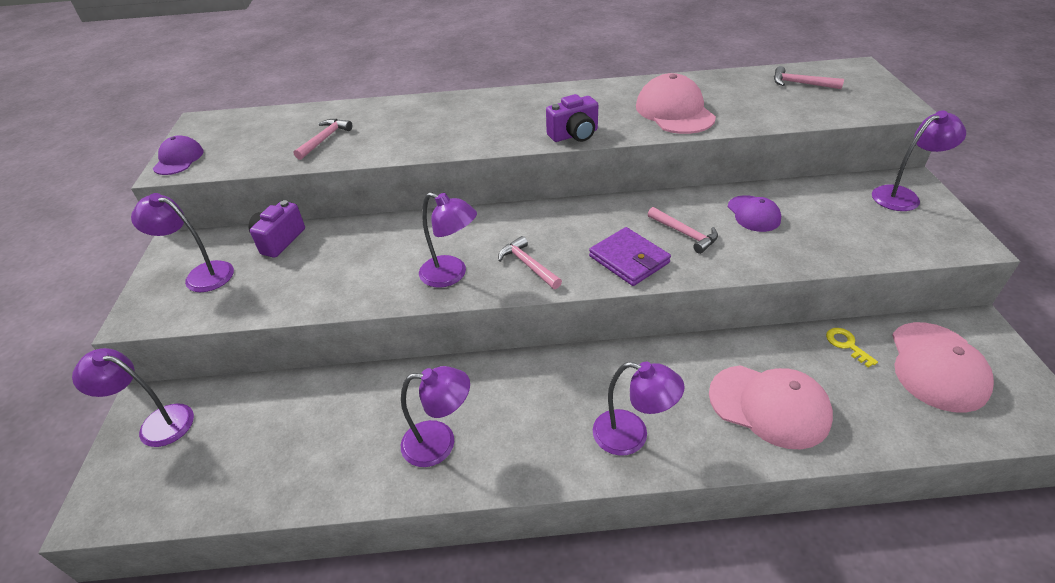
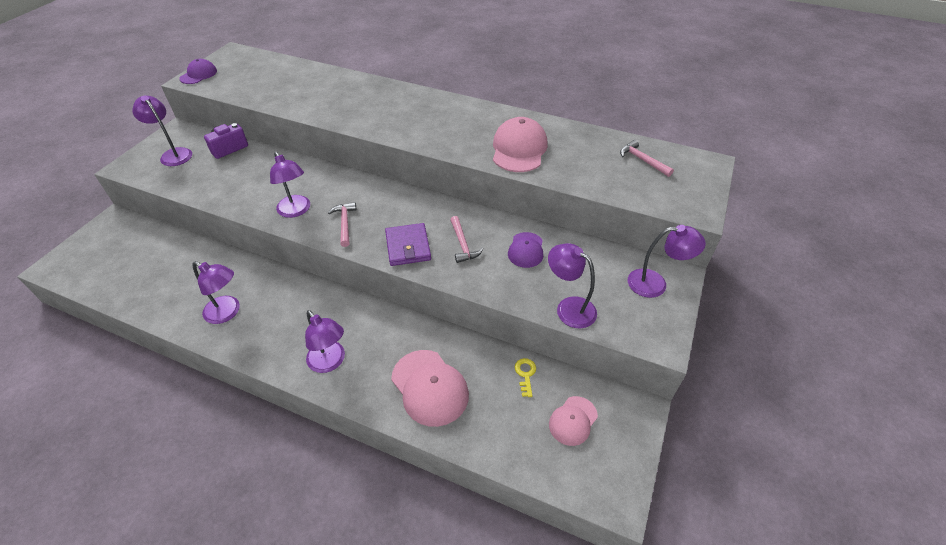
camera: 25 degrees right, 5 degrees up
purple lamp [72,348,194,447] -> purple lamp moved to [548,243,597,328]
pink hammer [293,119,352,160] -> none
purple camera [546,94,598,142] -> none
pink cap [892,322,994,413] -> pink cap [549,396,598,446], size x0.60

